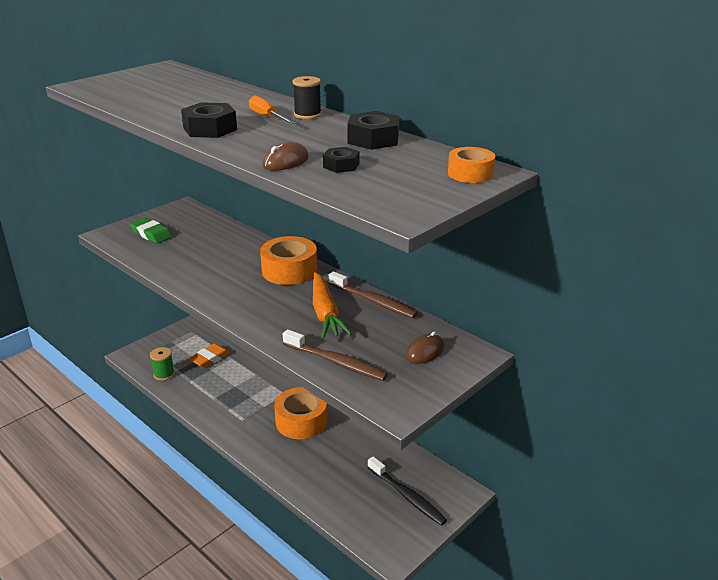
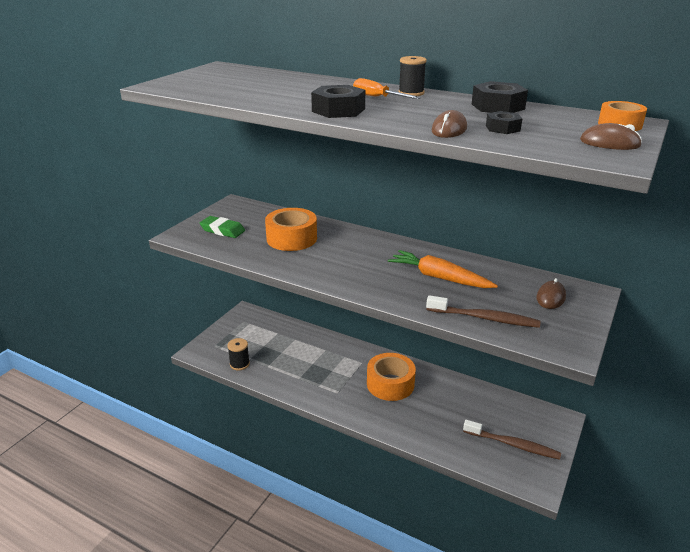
camera: 15 degrees left, 0 degrees up
green spool [150,347,175,381] -> black spool [227,338,250,370]
orange eraser [188,343,230,368] -> none
orange tape [260,236,317,285] -> orange tape moved to [265,208,317,251]
orange carrot [313,272,352,338] -> orange carrot turned 150 degrees clockwise [388,250,498,288]
brown toothbrush [329,271,417,318] -> brown toothbrush moved to [463,420,561,460]
black toothbrush [367,456,447,526] -> none
none -> brown mouse [580,123,642,150]

